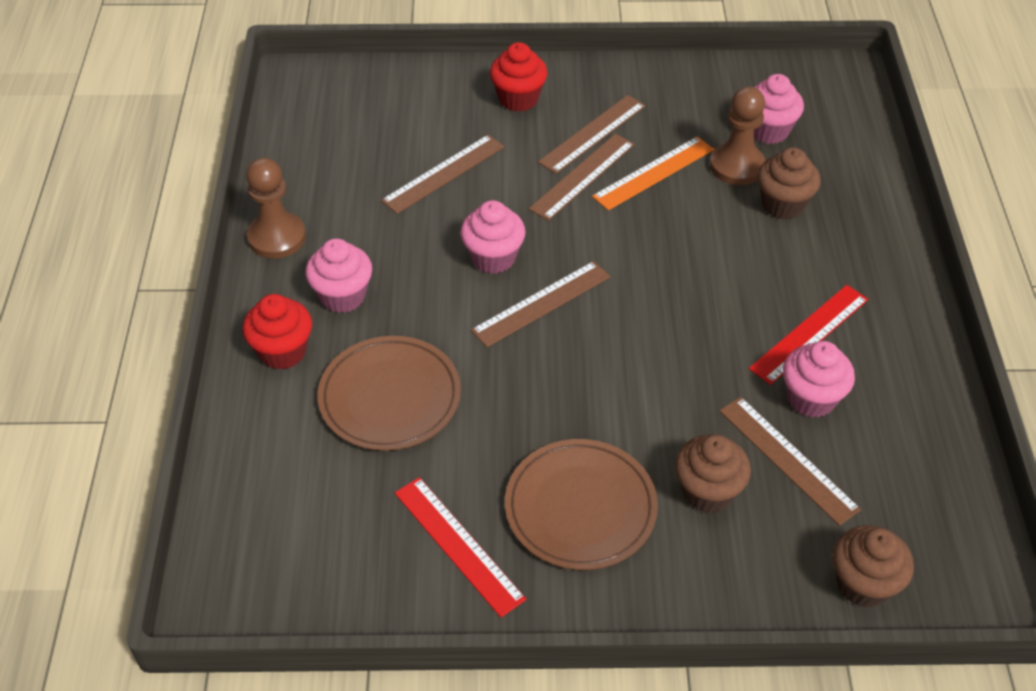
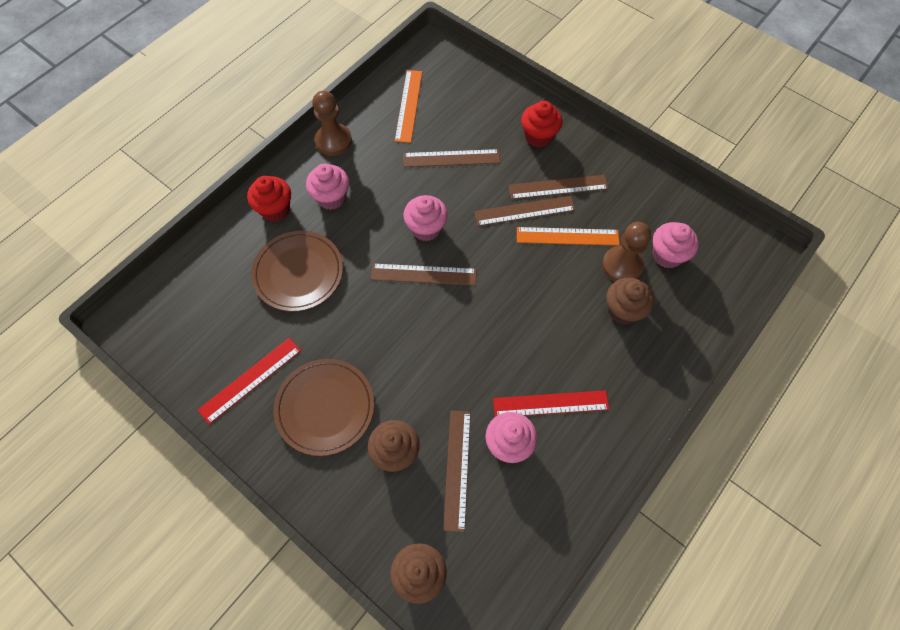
camera: 40 degrees right, 15 degrees up
red ruler [395,477,526,618] -> red ruler turned 45 degrees clockwise [198,338,301,424]
none -> orange ruler [395,70,422,143]

